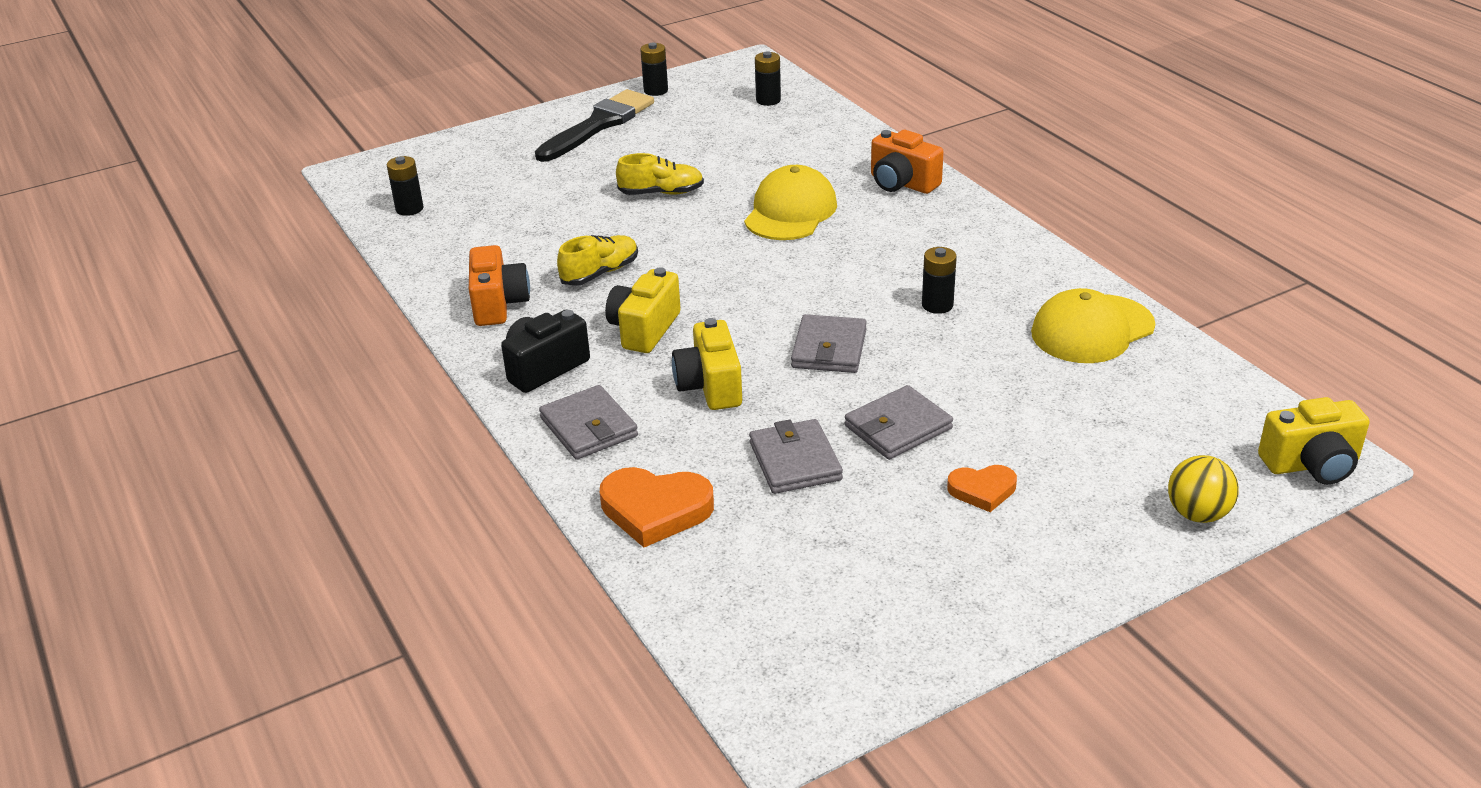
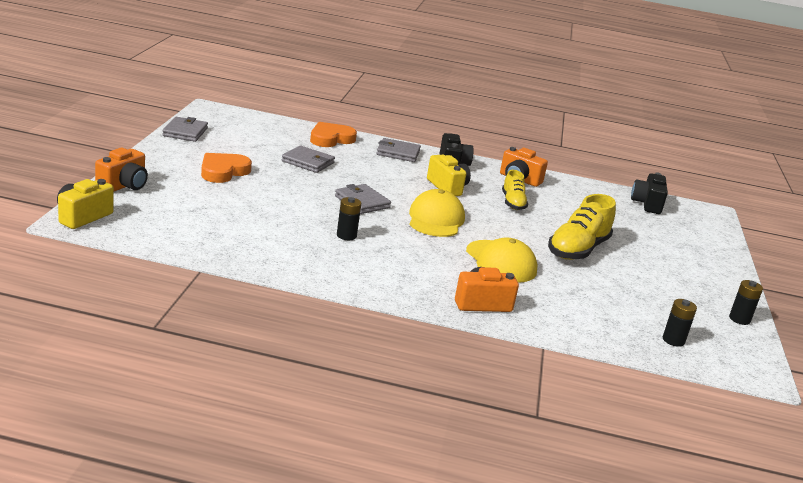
camera: 125 degrees right, 10 degrees down
black battery [387,156,424,216] -> black camera [631,172,668,214]
black brush [535,89,654,162] -> none
yellow shoe [616,153,704,195] -> yellow shoe [548,194,616,260], size x1.68
yellow camera [672,318,742,410] -> none
grey wallet [845,385,953,460] -> grey wallet moved to [162,117,208,142]
orange heart [947,465,1017,512] -> orange heart [201,153,252,183], size x1.66
yellow cap [1031,288,1155,363] -> yellow cap moved to [409,189,465,237]
yellow ball [1168,455,1239,523] -> orange camera [95,148,148,191]

